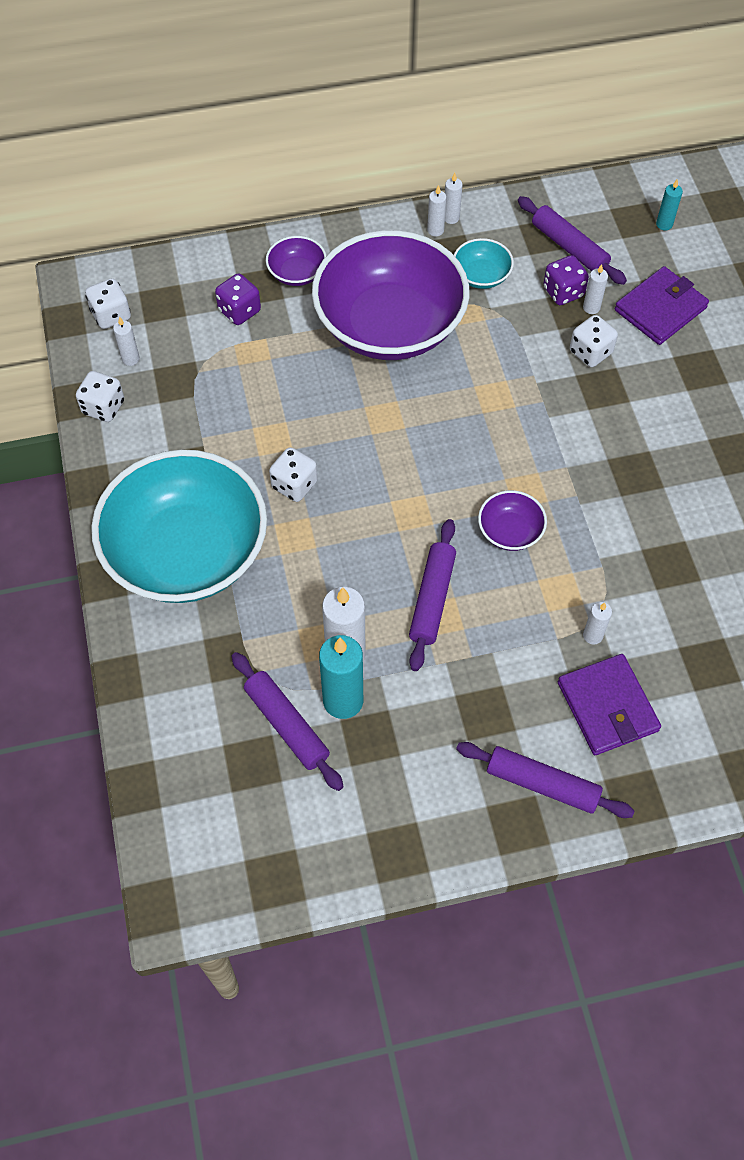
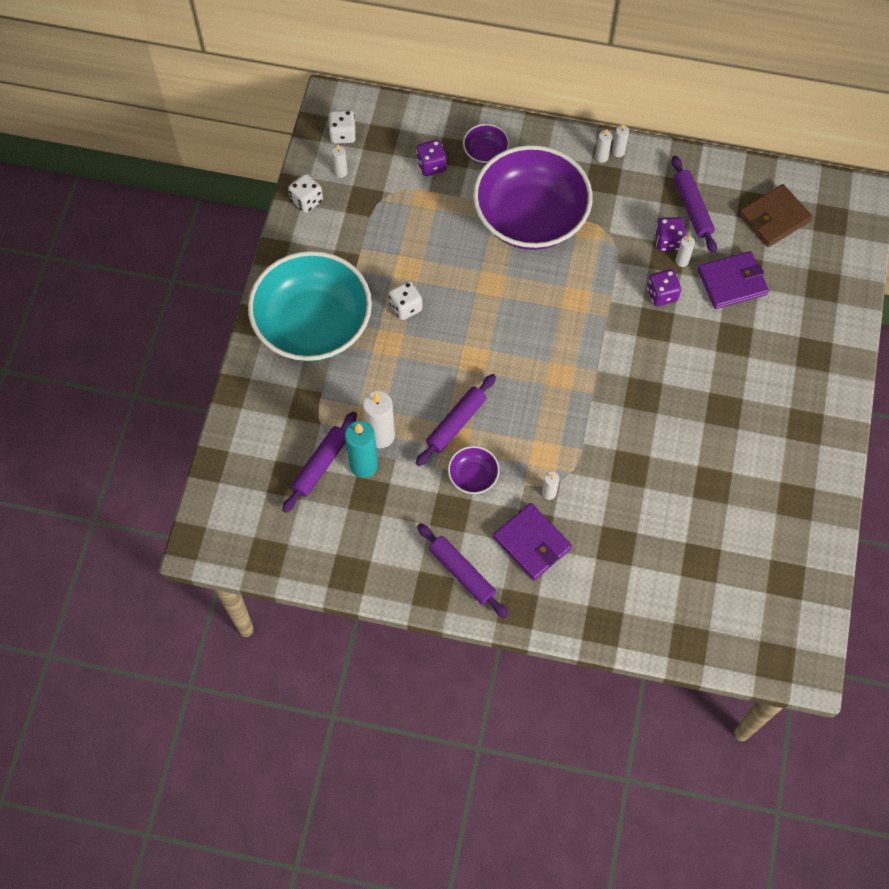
camera: 25 degrees right, 5 degrees up
purple rolling pin [232,652,344,791] -> purple rolling pin turned 45 degrees clockwise [282,411,357,513]
turquoise bowl [454,238,514,289] -> none
purple bowl [478,490,547,551] -> purple bowl moved to [448,446,500,494]
purple wallet [558,654,661,755] -> purple wallet turned 45 degrees counterclockwise [493,503,572,580]
white dice [570,315,618,367] -> purple dice [647,269,681,306]
turquoise candle [656,179,683,230] -> brown wallet [739,184,812,247]

